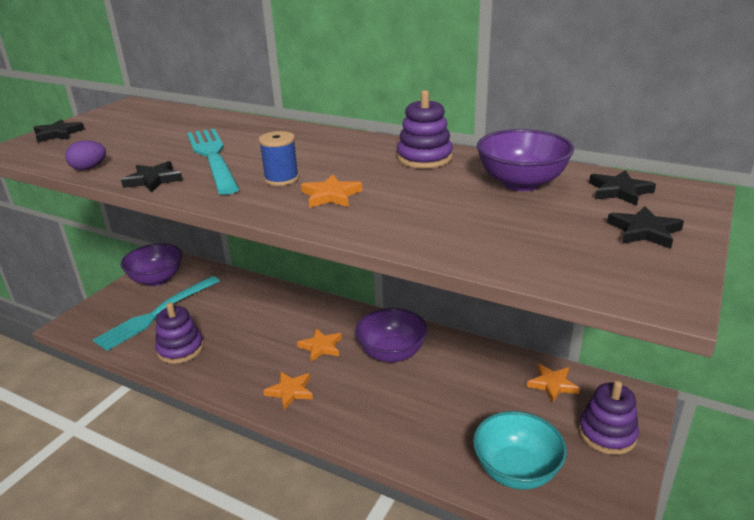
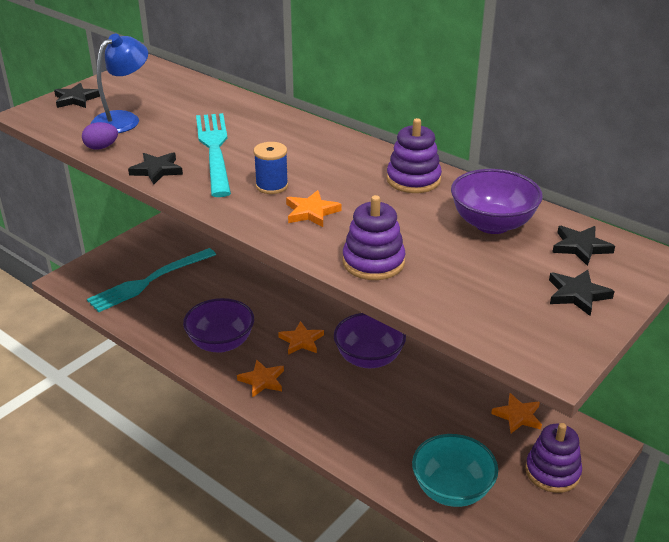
camera: 10 degrees right, 5 degrees up
purple bowl [121,243,182,286] -> purple bowl moved to [183,298,254,353]
purple stacking toy [155,302,204,364] -> purple stacking toy moved to [343,195,405,280]
none -> blue lamp [91,34,148,133]

